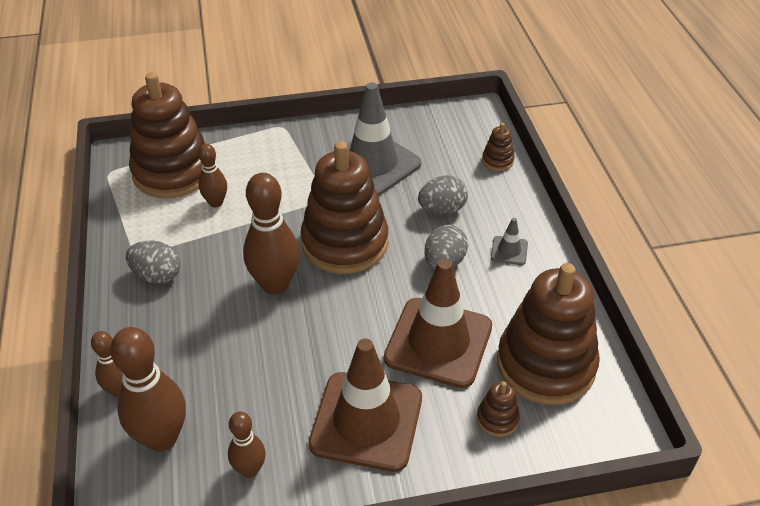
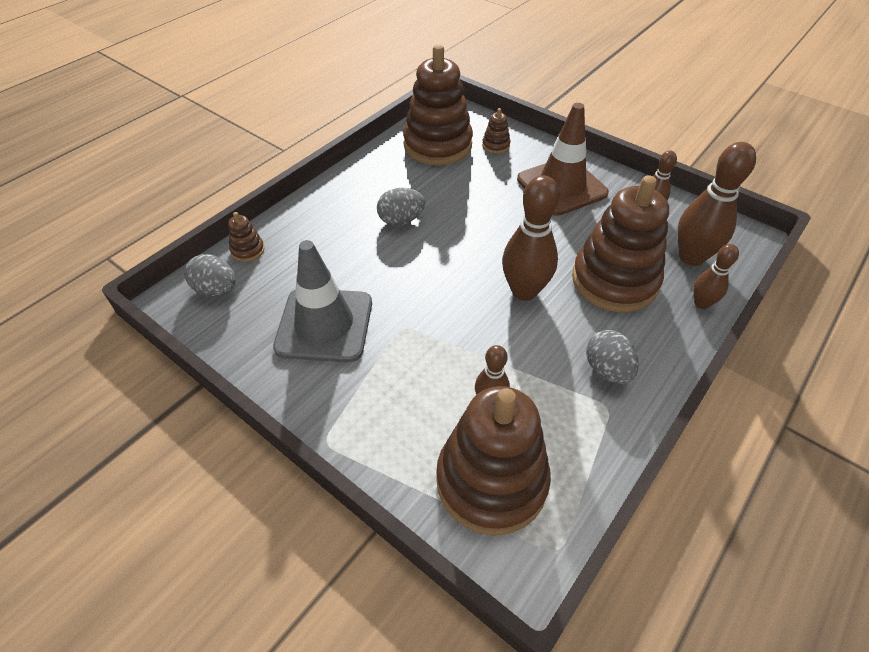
camera: 130 degrees left, 5 degrees up
brown stacking toy [300,141,388,274] -> brown stacking toy moved to [572,175,669,312]
brown traffic cone [384,259,492,388] -> none
grey egg [418,175,468,215] -> grey egg moved to [184,254,236,296]
grey traffic cone [491,218,528,265] -> none

